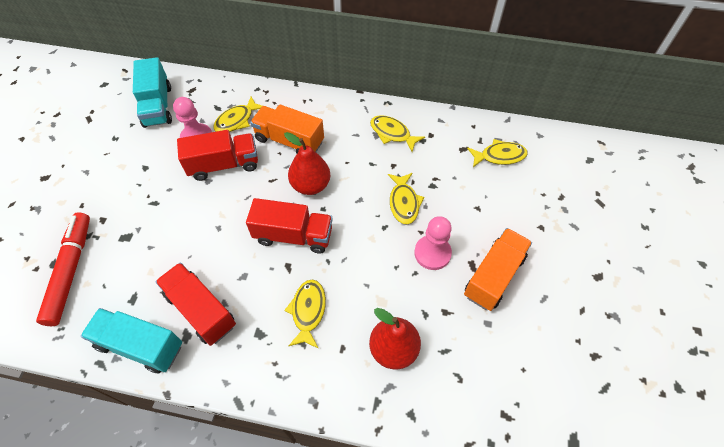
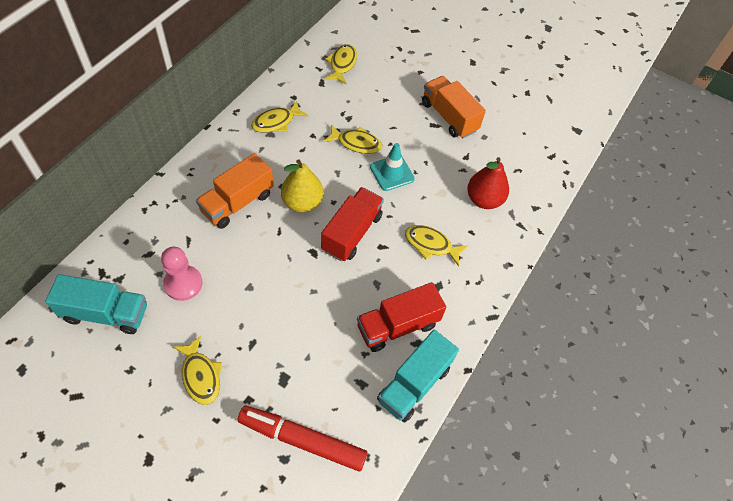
camera: 75 degrees left, 0 degrees up
red truck [177,130,258,181] -> none
yellow fish [213,97,262,132] -> yellow fish moved to [173,336,222,405]
red pear [284,132,330,195] -> yellow pear [281,159,324,213]
pink pawn [414,216,452,270] -> none
none -> turquoise traffic cone [370,143,415,191]

